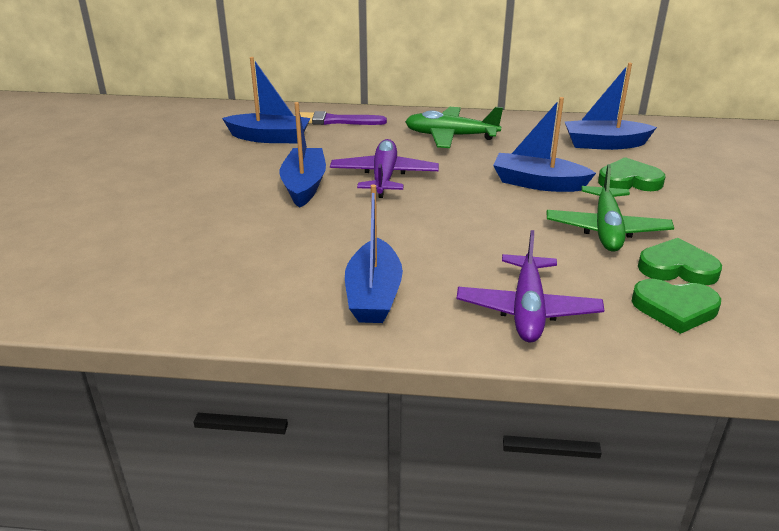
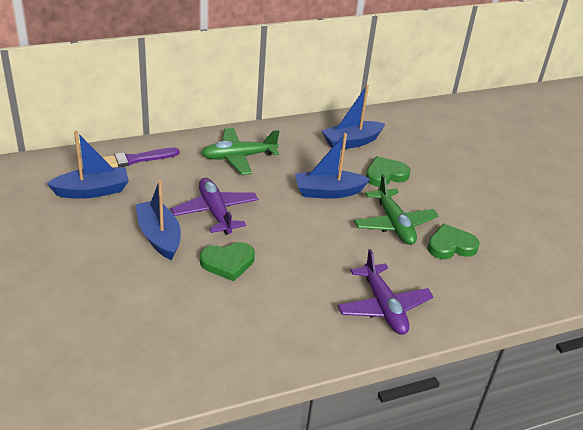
camera: 30 degrees left, 5 degrees up
blue boat [345,184,403,323] -> none
green heart [632,279,721,334] -> green heart moved to [200,242,255,281]

